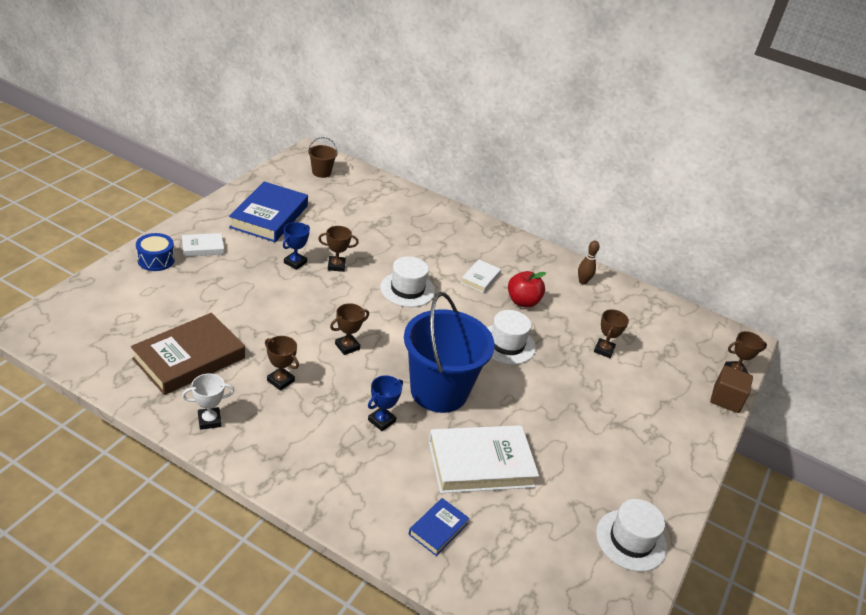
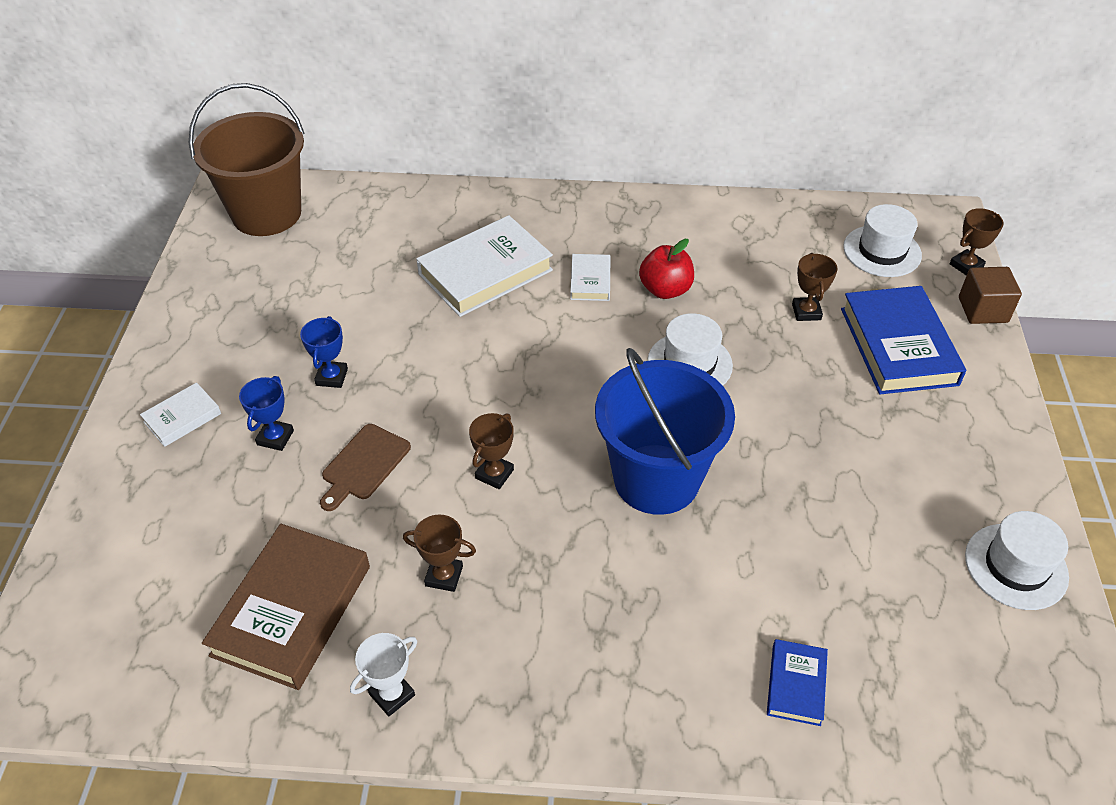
camera: 20 degrees left, 10 degrees up
blue drum [136,233,175,271] -> none
blue book [229,181,308,242] -> blue book moved to [841,286,966,394]
brown bucket [308,137,338,178] -> brown bucket [189,83,305,236], size x2.30
brown trophy [318,226,359,272] -> none
blue trophy [368,375,403,431] -> blue trophy moved to [239,376,294,451]
white hat [380,256,435,307] -> white hat moved to [843,204,922,277]
white book [428,425,539,493] -> white book moved to [416,215,553,317]
brown bowling pin [578,241,600,285] -> none
none -> brown cutting board [320,424,411,511]

